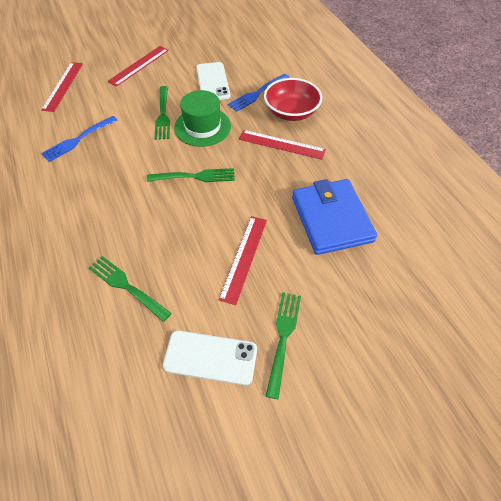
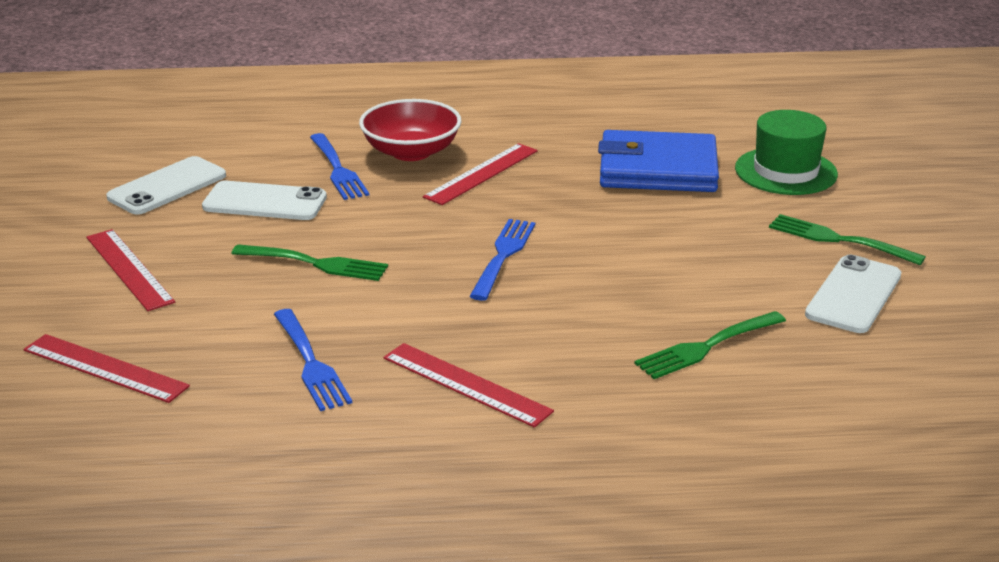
camera: 70 degrees left, 25 degrees down
green fork [147,168,235,182] -> blue fork [469,219,535,301]
green hat [174,90,231,147] -> green hat moved to [735,110,838,195]
red ruler [219,216,267,305] -> red ruler moved to [383,343,554,428]
none -> white phone [106,156,226,215]

